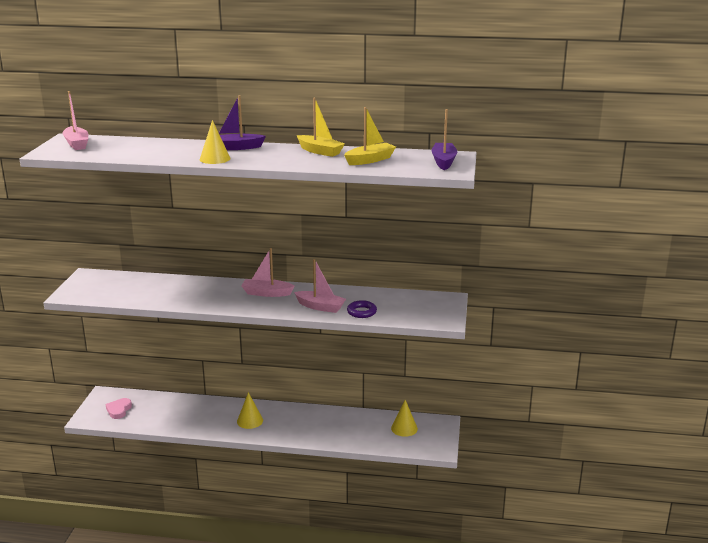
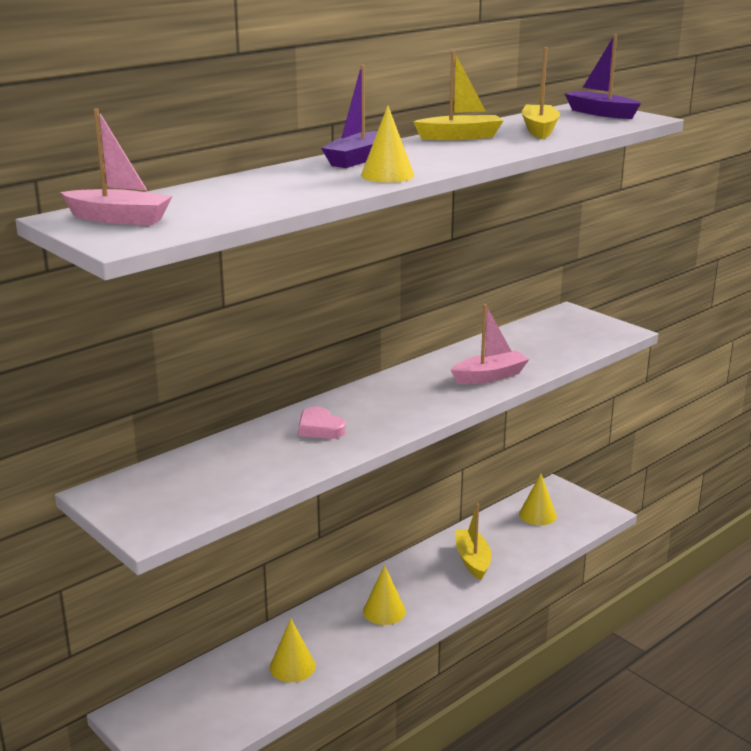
camera: 50 degrees left, 0 degrees up
pink heart [106,398,132,419] -> pink heart moved to [298,407,346,439]
pink boat [241,248,295,297] -> none
purple ring [347,300,377,318] -> none
none -> yellow cone [270,618,316,682]
none -> yellow boat [455,503,492,580]

